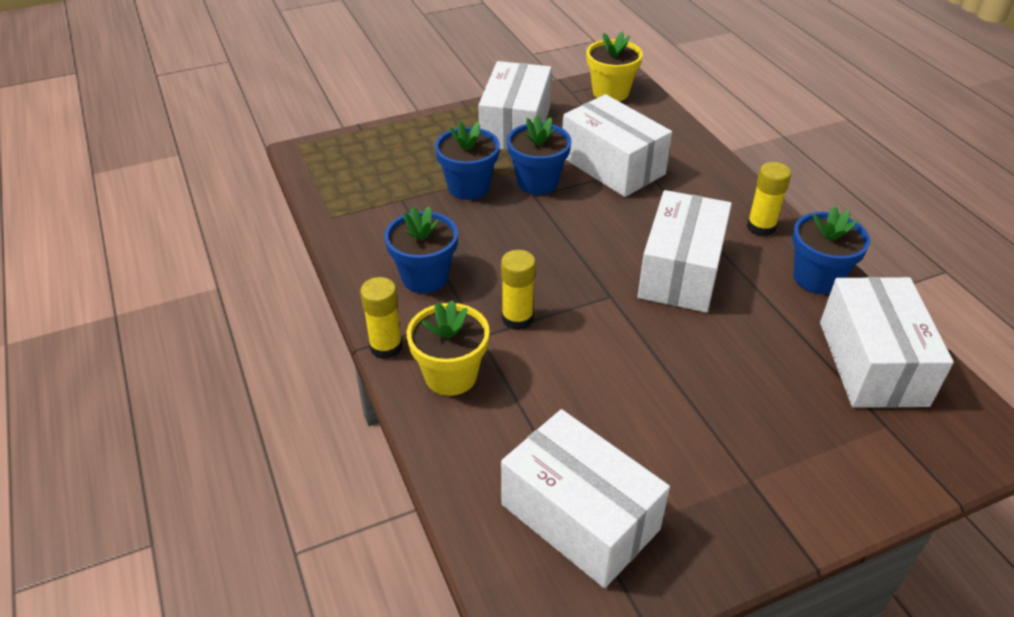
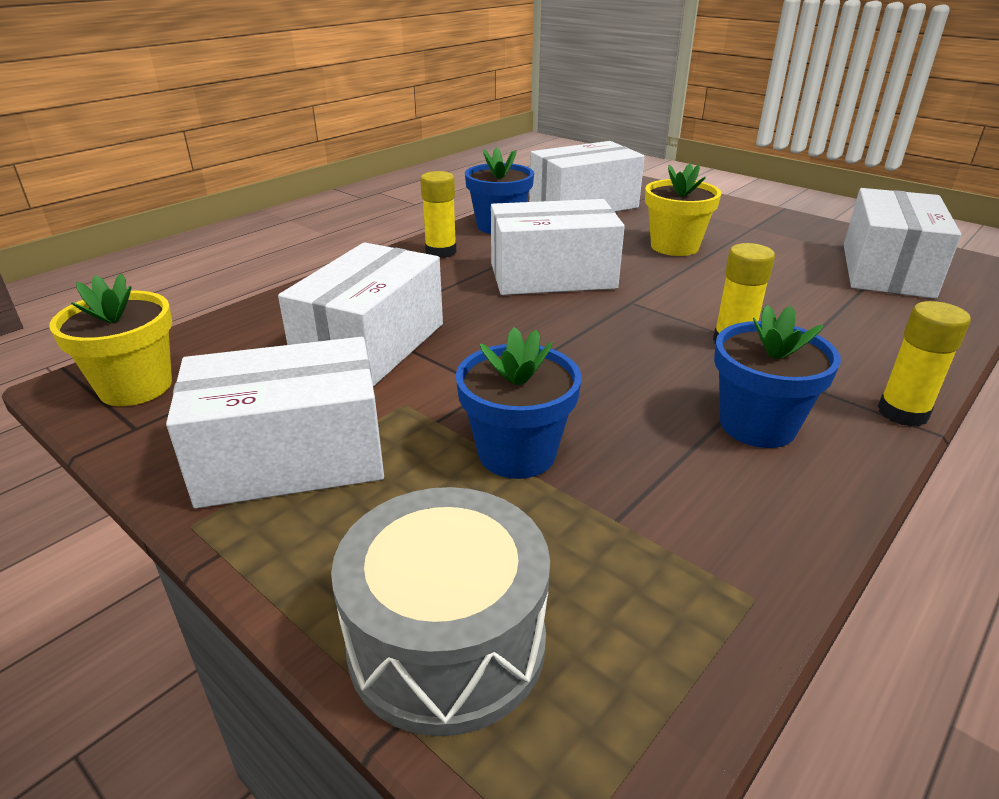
camera: 115 degrees left, 10 degrees down
yellow flower pot [407,300,490,396] -> yellow flower pot moved to [645,164,721,256]
blue flower pot [507,115,572,195] -> none
none -> grey drum [331,487,550,736]

